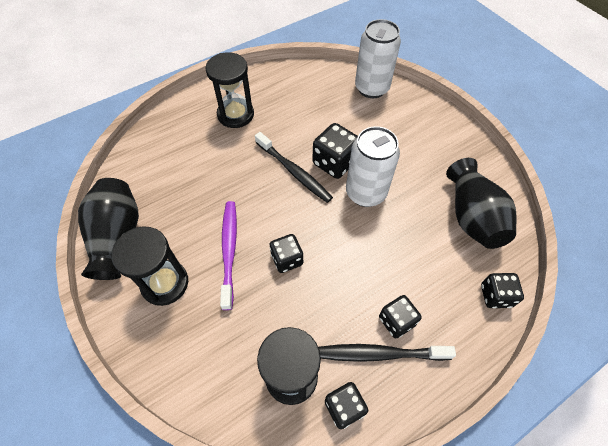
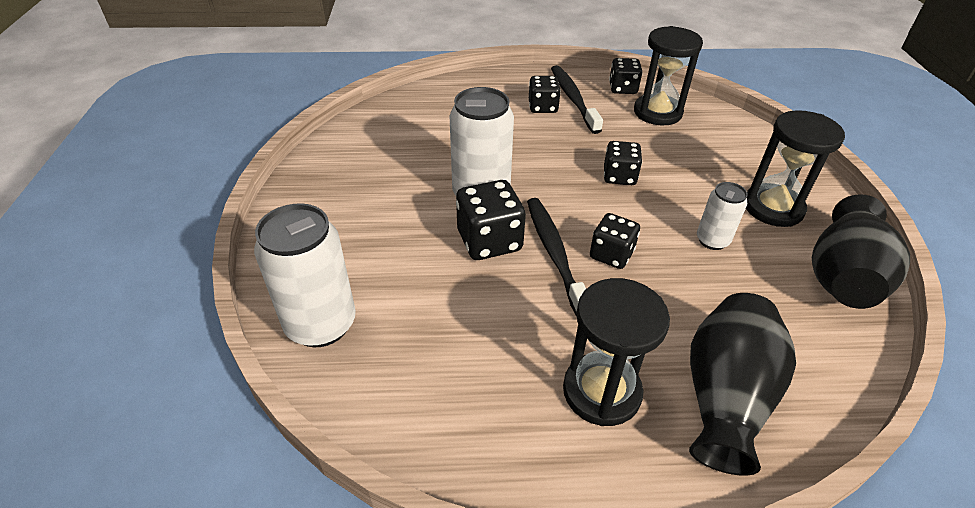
camera: 150 degrees left, 15 degrees down
purple toothbrush [220,201,237,310] -> none
black toothbrush [318,344,456,362] -> black toothbrush turned 135 degrees counterclockwise [551,65,603,134]
black vase [446,158,517,249] -> black vase moved to [689,293,796,476]
black dice [481,273,524,308] -> black dice moved to [590,213,640,269]
none -> white can [697,182,748,250]

